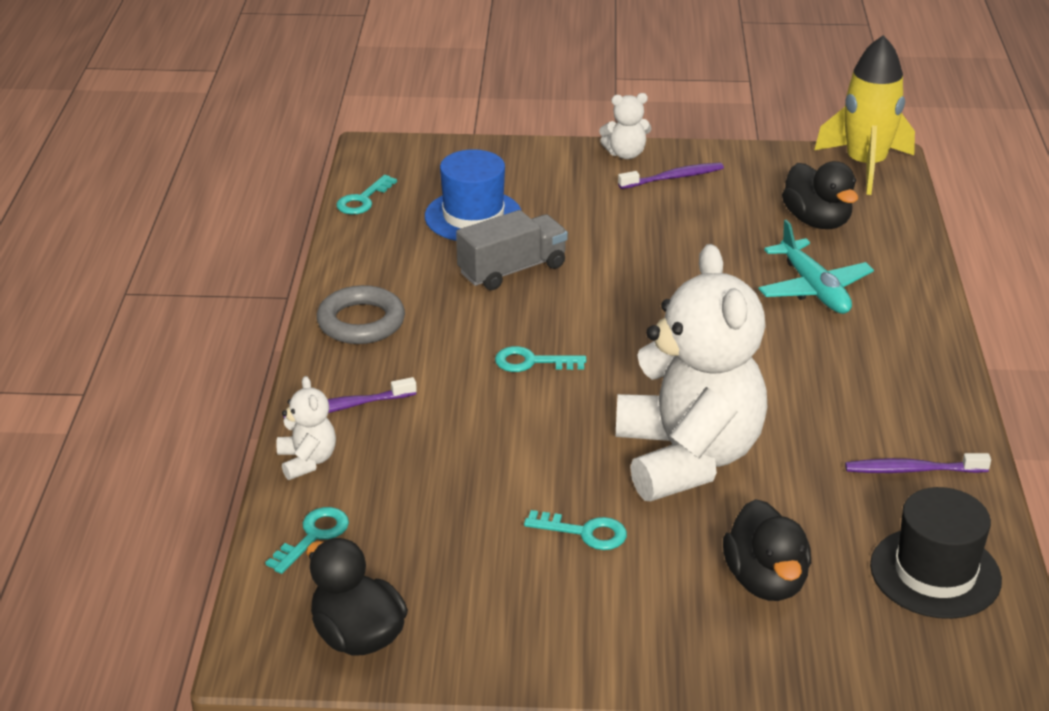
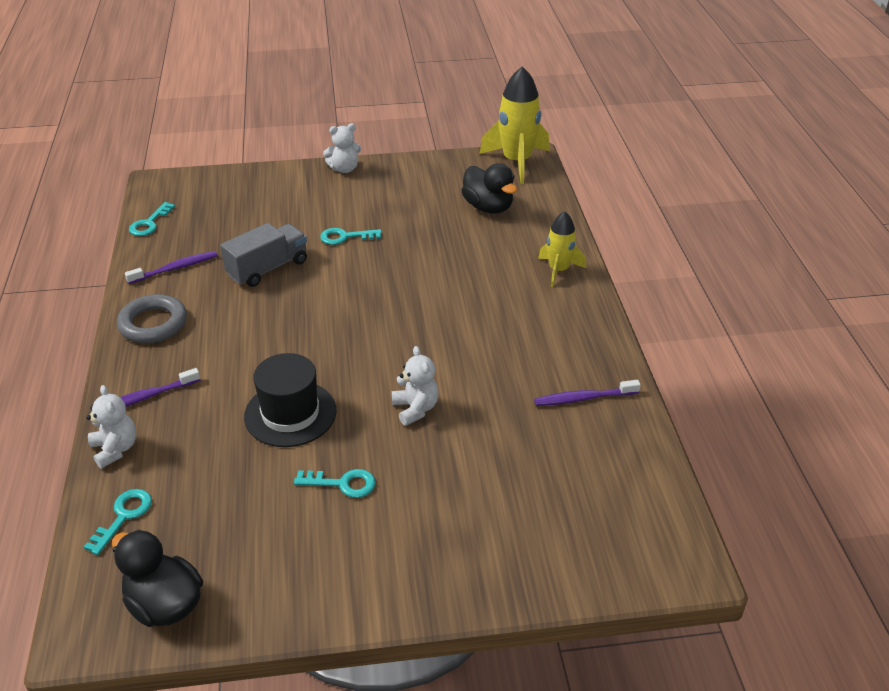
camera: 10 degrees left, 5 degrees up
blue hat [425,149,522,241] -> none
turquoise key [495,346,586,372] -> turquoise key moved to [320,228,382,245]
white teddy bear [616,244,767,501] -> white teddy bear [392,346,439,426], size x0.41
purple toothbrush [618,163,724,189] -> purple toothbrush moved to [125,251,218,284]
black duck [723,499,811,601] -> none
turquoise plane [759,220,874,314] -> none
black hat [870,487,1002,619] -> black hat moved to [244,353,336,447]
none -> yellow rocket [538,211,586,287]

